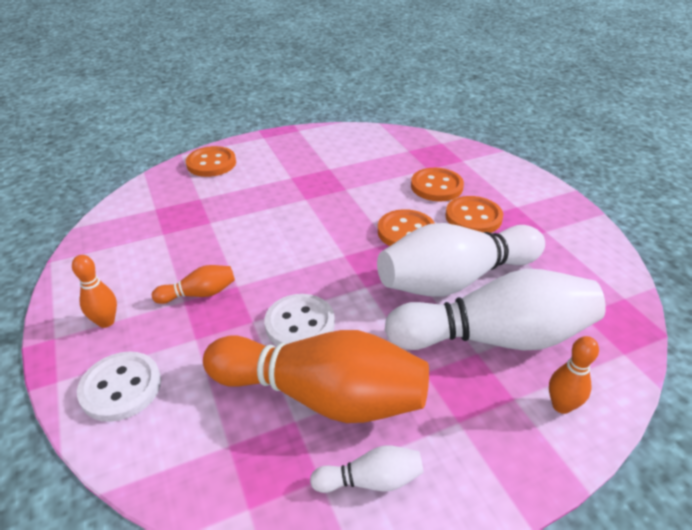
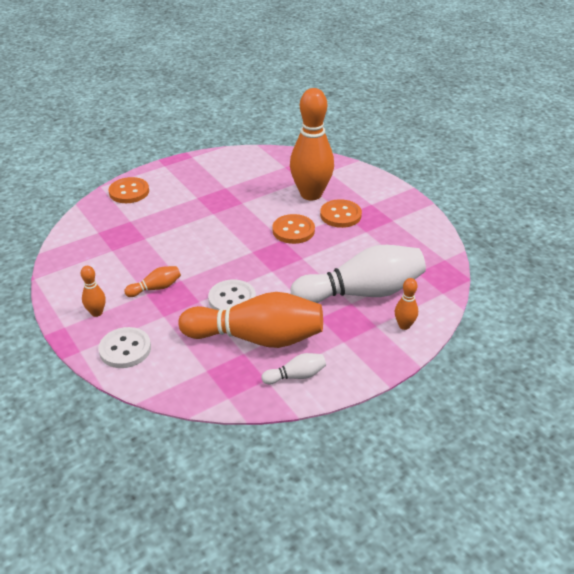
camera: 10 degrees left, 0 degrees up
white bowling pin [377,223,545,296] -> none
orange button [411,168,464,201] -> orange bowling pin [290,88,334,201]

